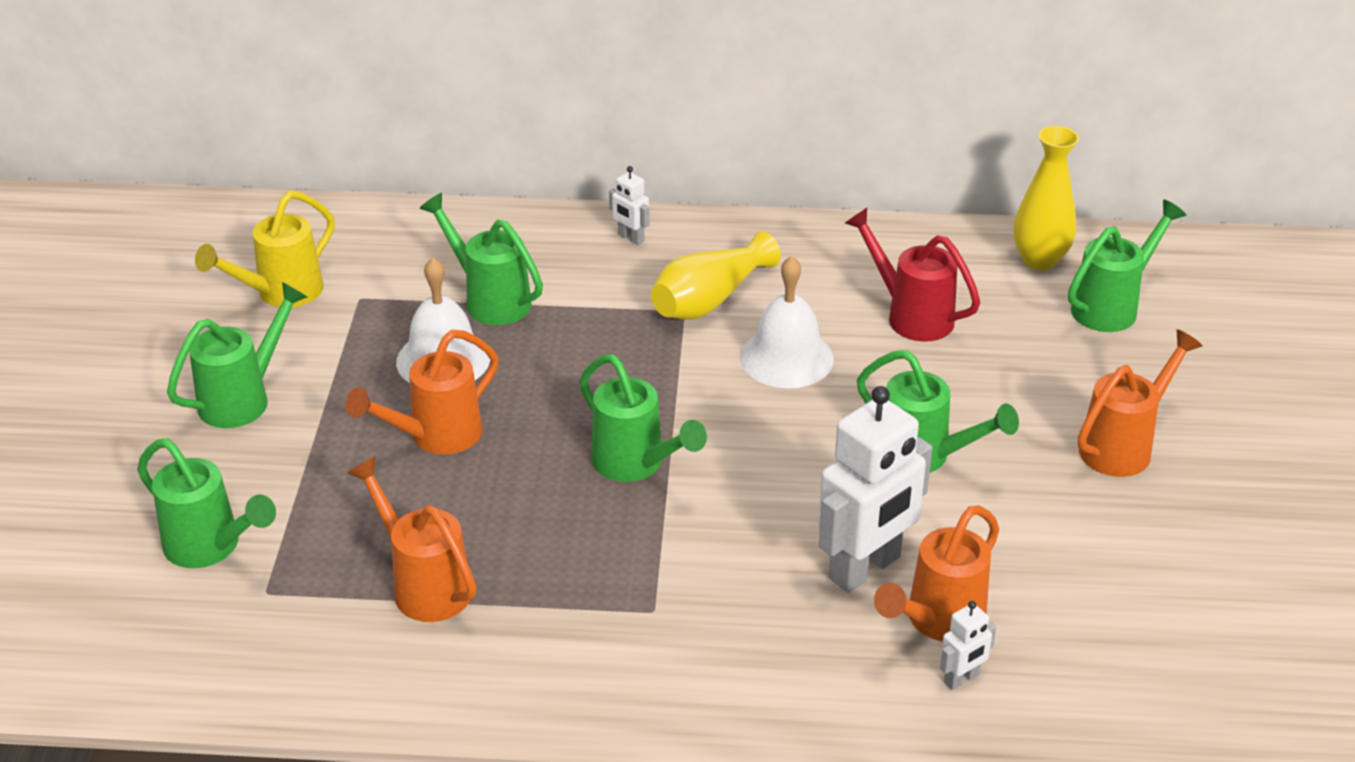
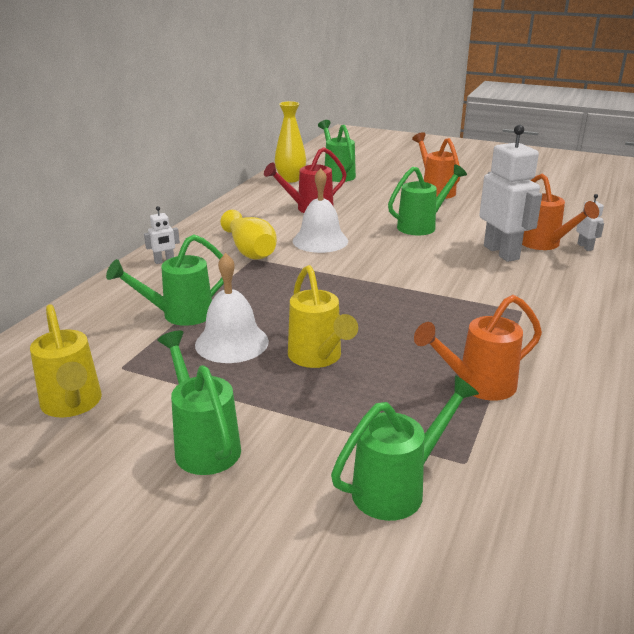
camera: 70 degrees left, 10 degrees down
orange watering can [346,329,499,454] -> yellow watering can [288,265,358,368]
green watering can [580,355,707,482] -> none

